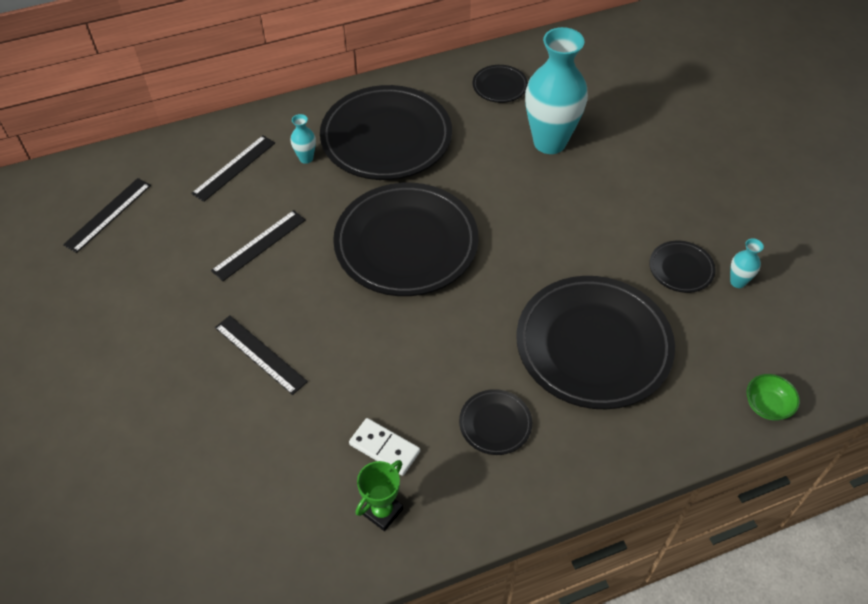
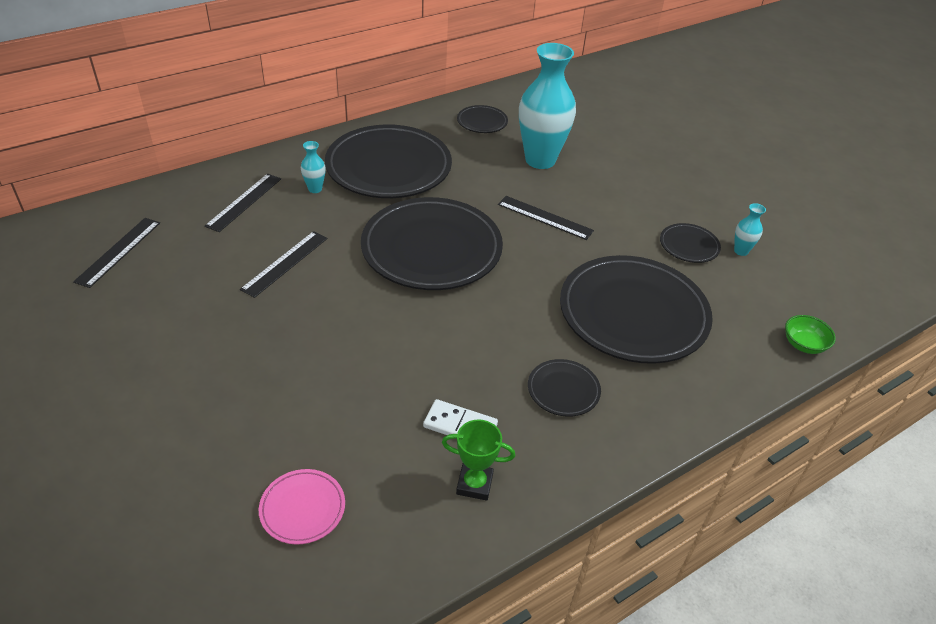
camera: 15 degrees left, 10 degrees down
black ruler [215,316,308,395] -> black ruler moved to [498,196,594,240]
green trophy [356,460,403,531] -> green trophy turned 75 degrees clockwise [442,419,515,501]
none -> pink plate [259,469,345,545]

